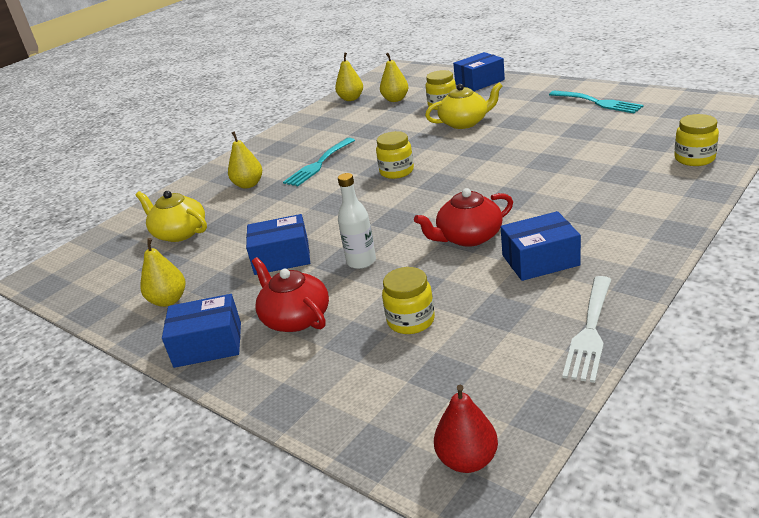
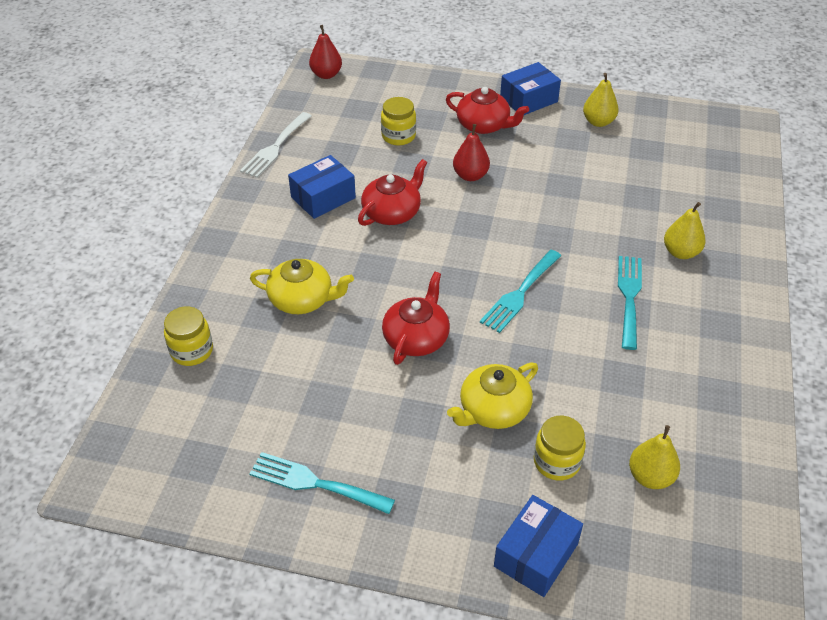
camera: 150 degrees right, 15 degrees up
yellow teapot [136,191,207,242] -> yellow teapot moved to [250,259,354,314]
blue box [246,214,310,275] -> none
yellow pear [335,52,363,101] -> none
white bottle [338,173,376,269] -> red pear [453,124,490,181]
yellow jar [376,131,414,179] -> turquoise fork [480,250,561,333]
white fork [562,276,612,383] -> white fork turned 150 degrees counterclockwise [240,112,312,178]
none -> red teapot [382,272,450,365]

